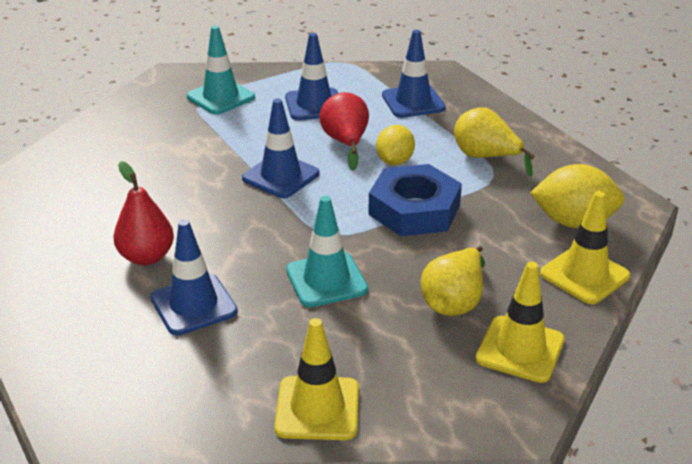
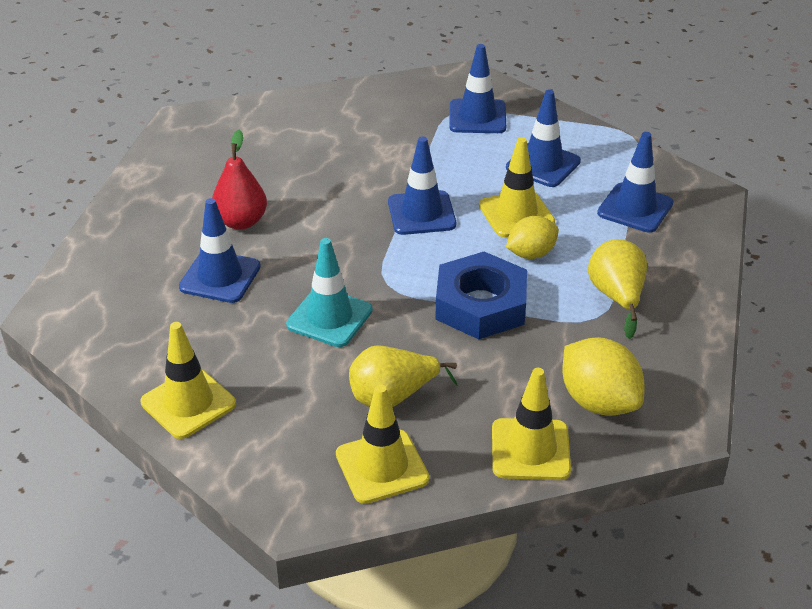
camera: 45 degrees right, 5 degrees up
turquoise traffic cone [187,25,255,114] -> blue traffic cone [449,44,506,133]
red pear [319,92,369,171] -> yellow traffic cone [479,137,555,237]

